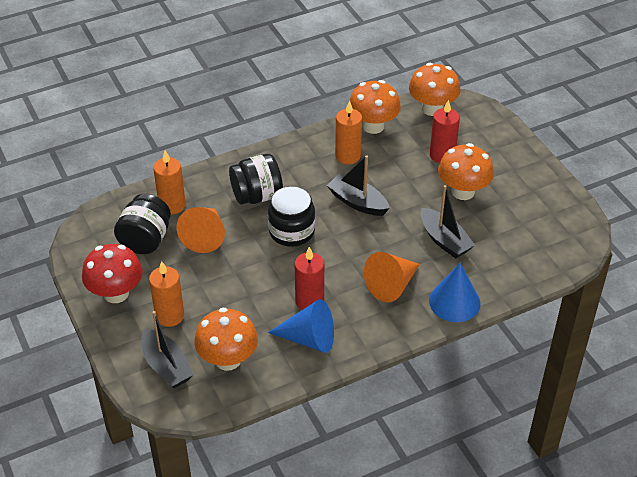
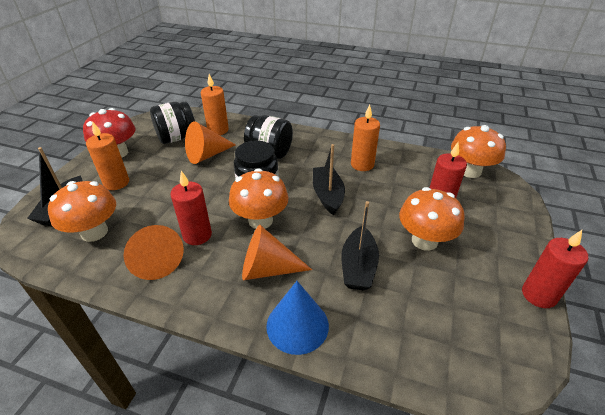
camera: 45 degrees right, 5 degrees down
blue cone [268,299,334,353] -> orange cone [124,225,184,280]
orange mushroom [350,80,401,134] -> orange mushroom moved to [229,168,289,229]
none -> red candle [522,230,588,308]

